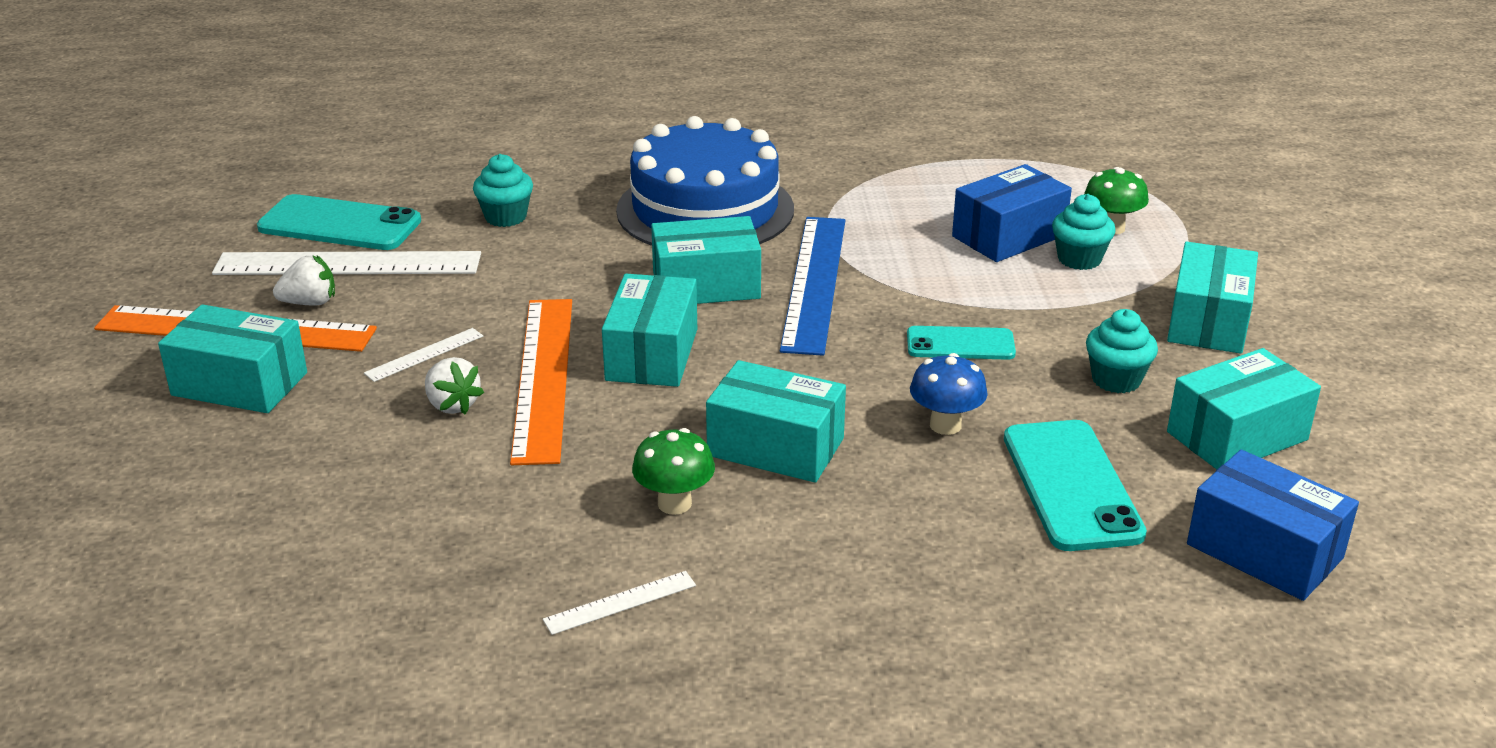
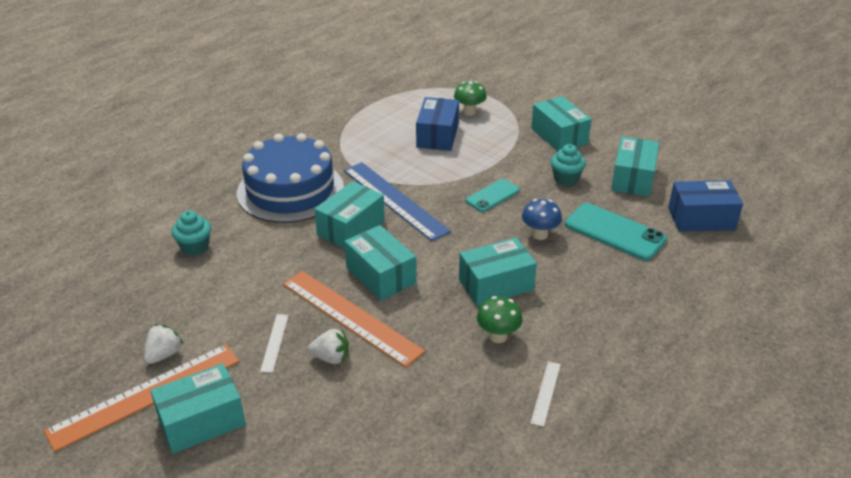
camera: 45 degrees left, 5 degrees up
white ruler [212,251,481,275] -> none
turquoise phone [257,194,421,250] -> none
turquoise cupcake [1052,194,1116,270] -> none

